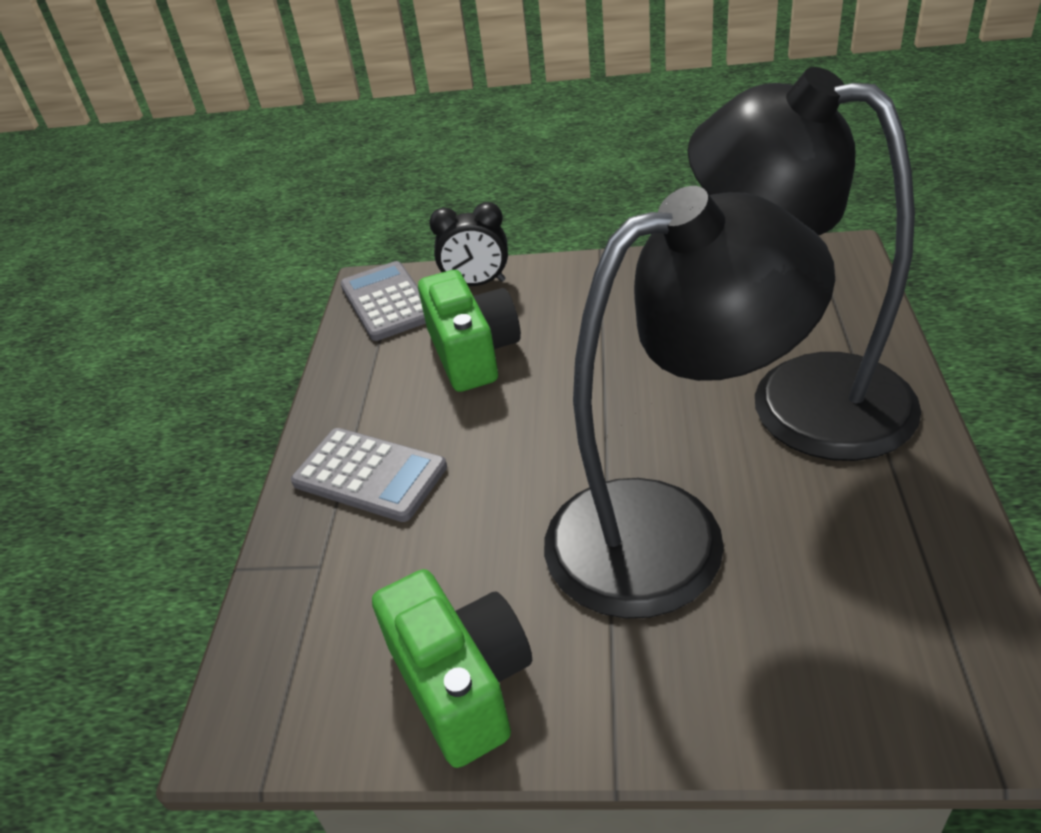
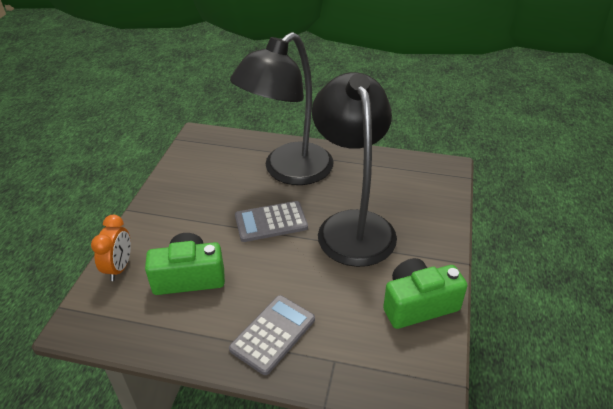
camera: 85 degrees left, 0 degrees up
grey calculator [340,261,426,341] -> grey calculator moved to [235,201,308,242]
black clock [429,202,508,286] -> orange clock [91,215,131,281]

